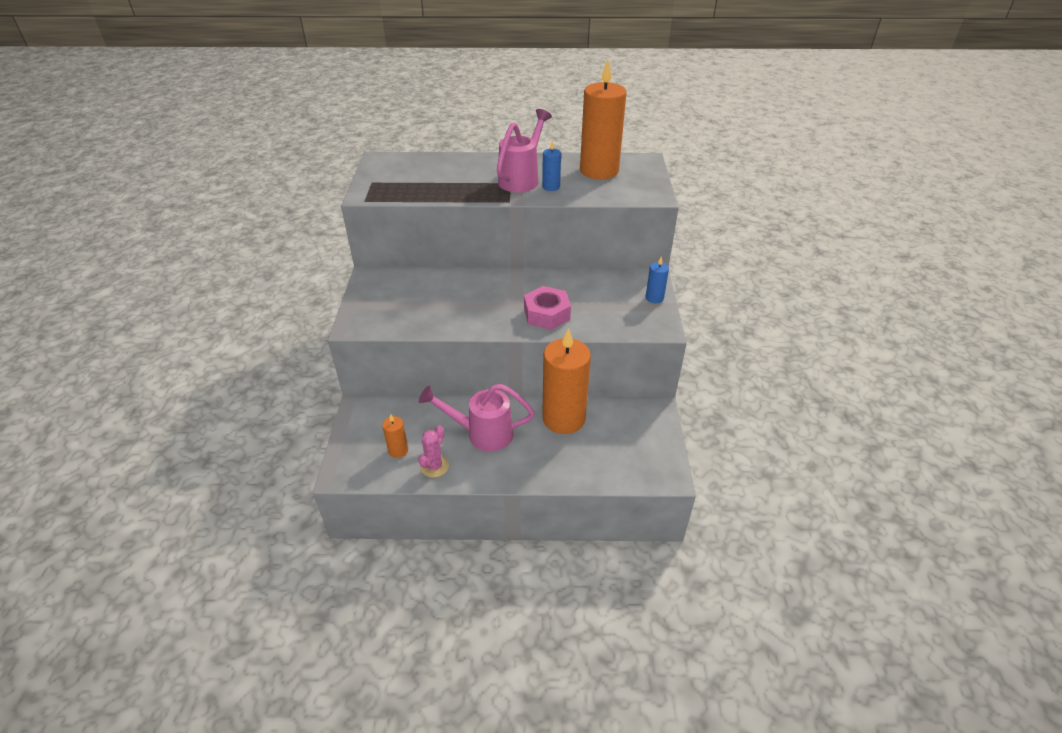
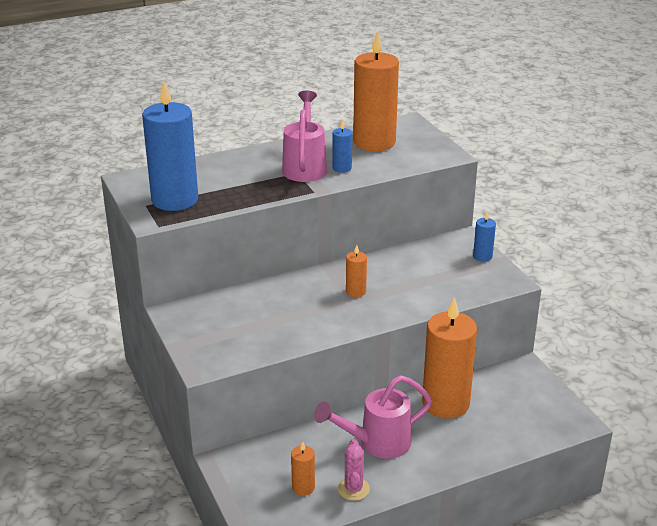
camera: 25 degrees left, 10 degrees down
pink nut [524,286,571,330] -> none
none -> blue candle [142,81,198,211]
none -> orange candle [346,245,367,297]

